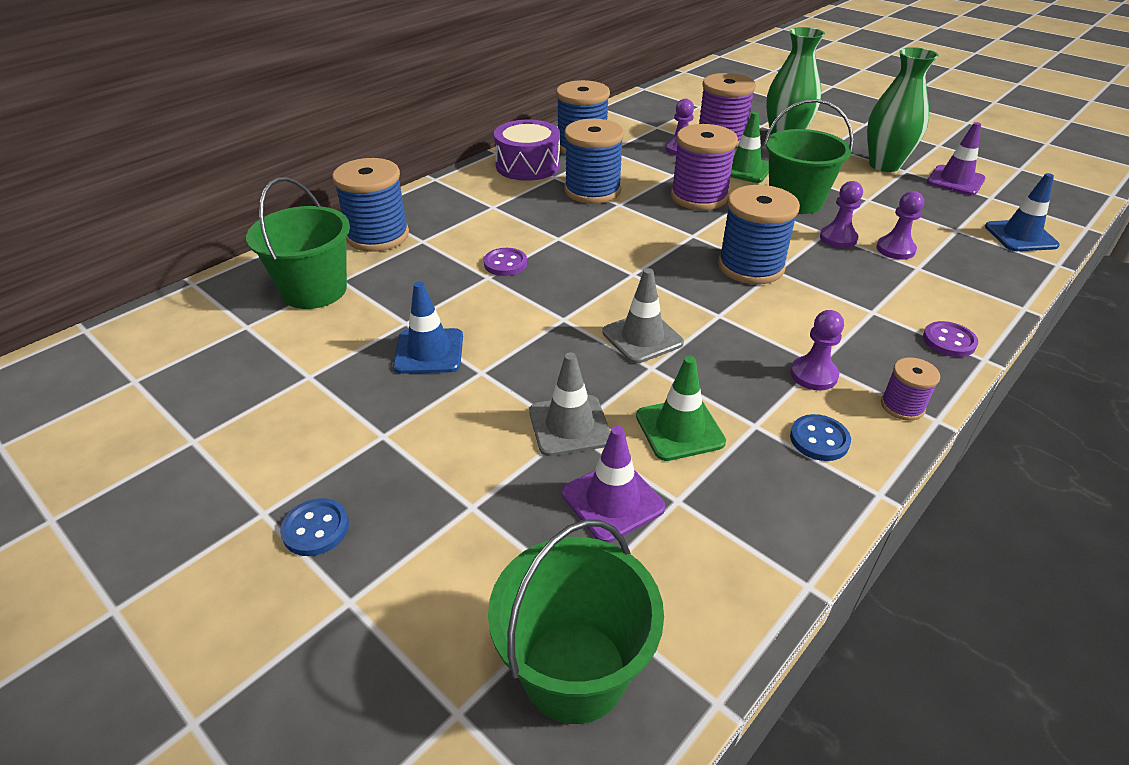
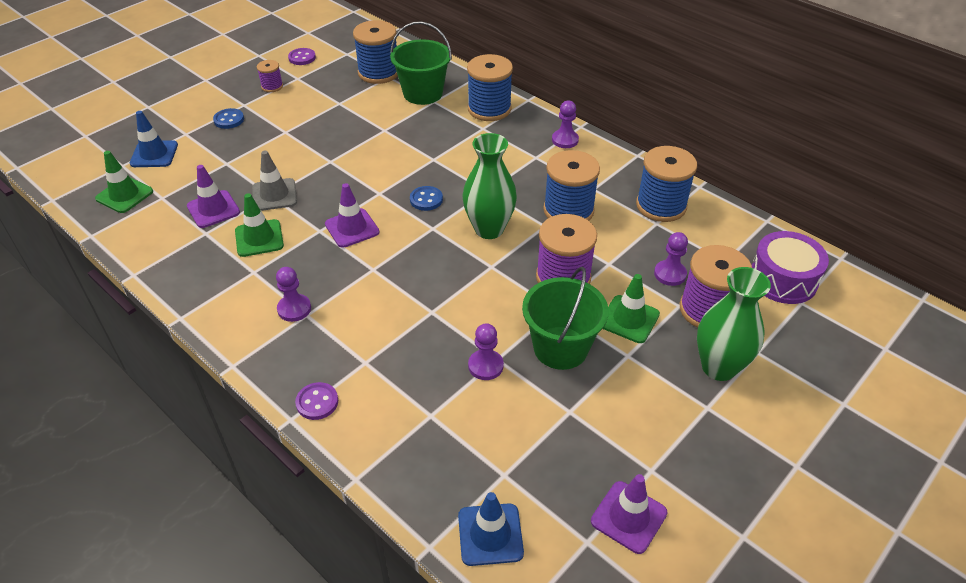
camera: 90 degrees right, 5 degrees up
blue traffic cone [393,281,463,374] -> blue traffic cone moved to [130,111,178,167]
purple button [484,248,527,276] -> purple button moved to [288,48,316,65]
green bucket [488,519,664,724] -> green traffic cone [95,151,153,213]
purple drum [494,120,560,181] -> purple drum moved to [752,231,829,304]
grey traffic cone [602,268,684,364] -> purple traffic cone [325,183,379,248]
blue spool [718,185,800,284] -> blue spool moved to [353,20,398,84]
blue button [790,414,851,461] -> blue button moved to [410,186,443,211]
green vase [867,47,939,172] -> green vase moved to [463,133,517,239]
purple pawn [876,191,924,259] -> purple pawn moved to [552,101,579,148]
purple spool [881,357,940,421] -> purple spool moved to [257,60,283,92]

